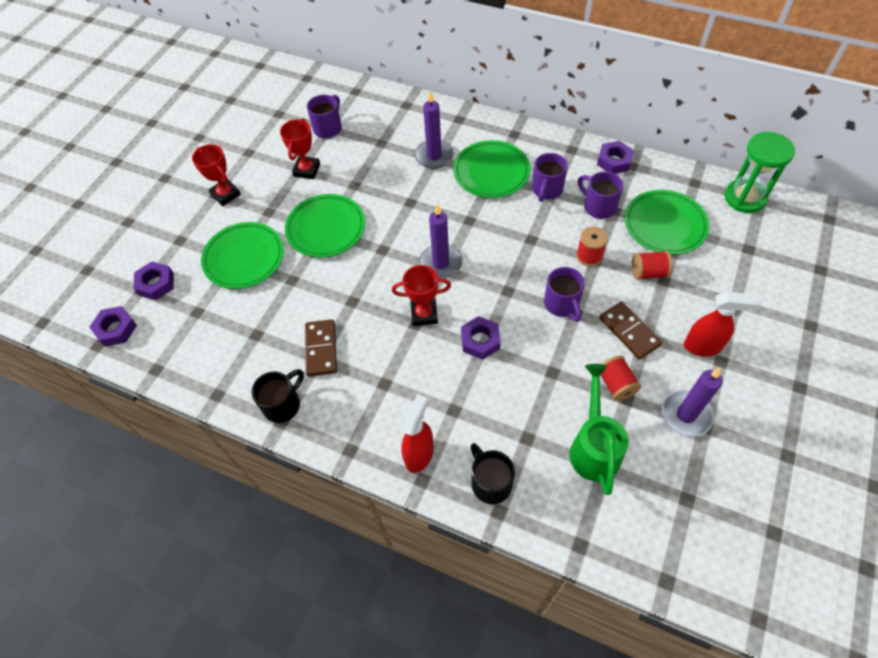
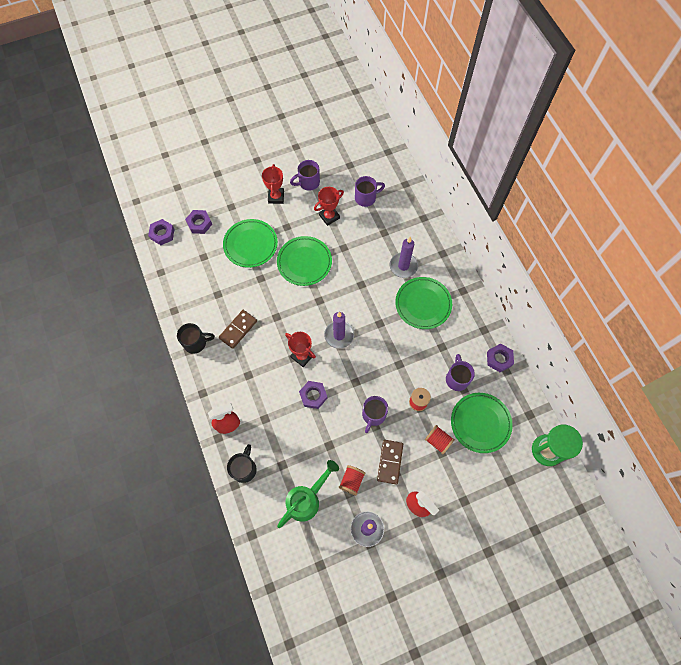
camera: 40 degrees right, 10 degrees up
purple mug [532,153,568,202] -> purple mug moved to [290,160,320,191]

